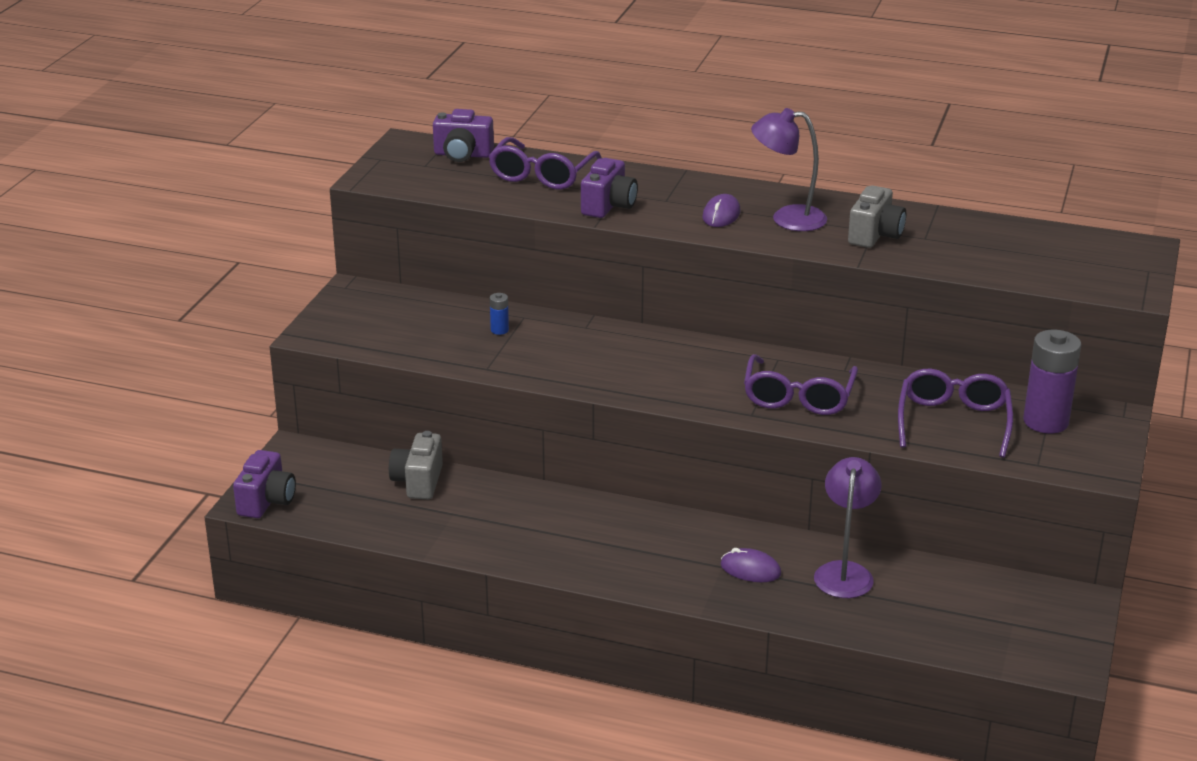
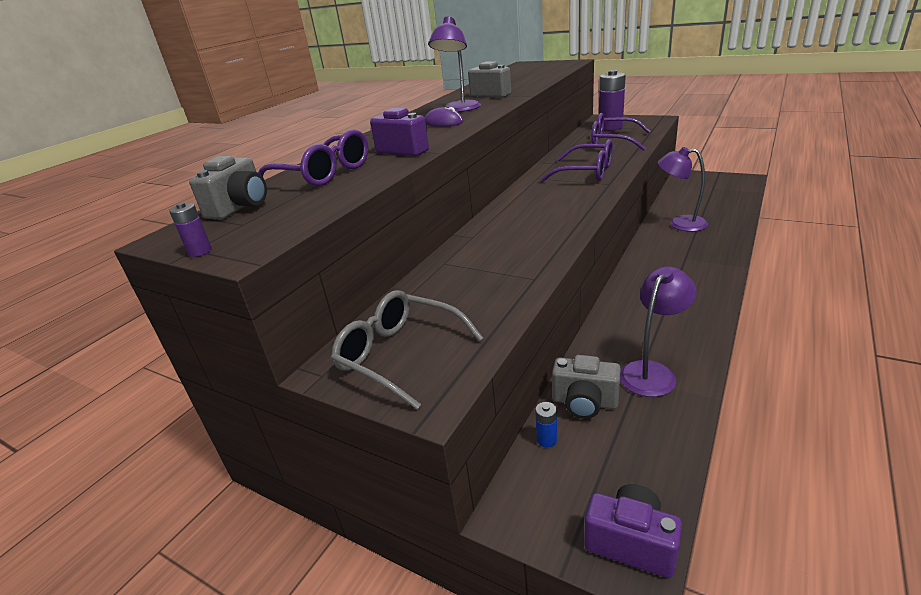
camera: 75 degrees left, 0 degrees up
purple camera [433,109,494,162] -> grey camera [189,156,267,219]
blue battery [490,293,509,335] -> blue battery moved to [535,402,557,447]
purple mouse [721,548,781,582] -> none
none -> purple battery [169,202,212,257]
none -> grey glasses [331,290,483,409]
none -> purple lamp [620,267,697,397]

